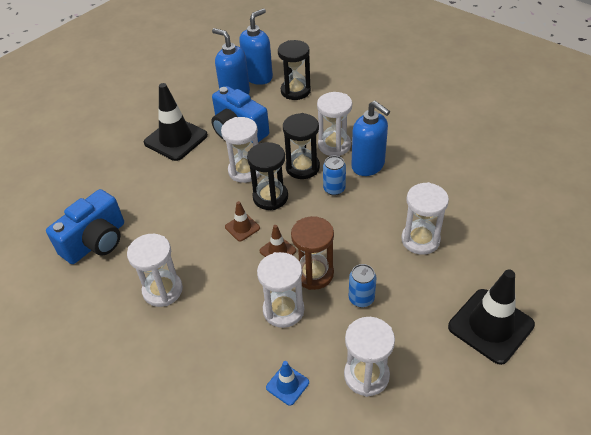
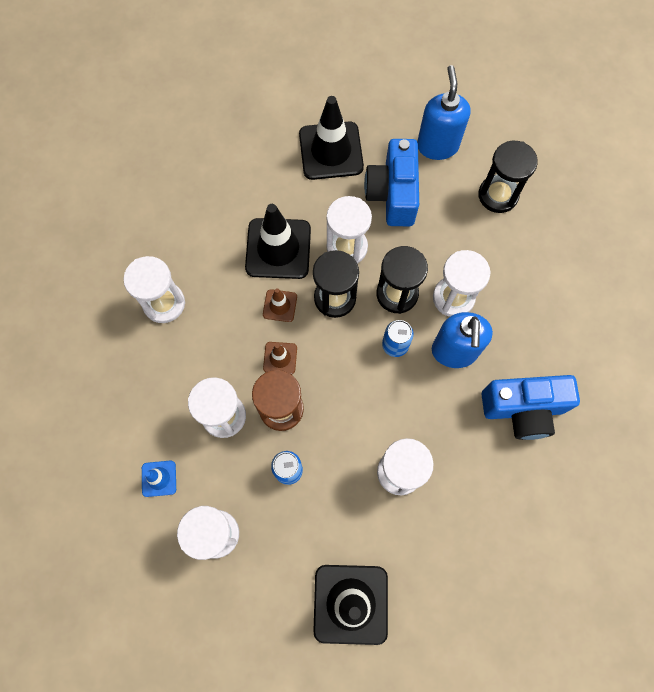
camera: 45 degrees right, 25 degrees up
blue camera [46,189,124,264] -> blue camera moved to [481,375,580,440]
blue soap dispenser [239,9,273,85] -> none
none -> black traffic cone [245,204,311,279]

